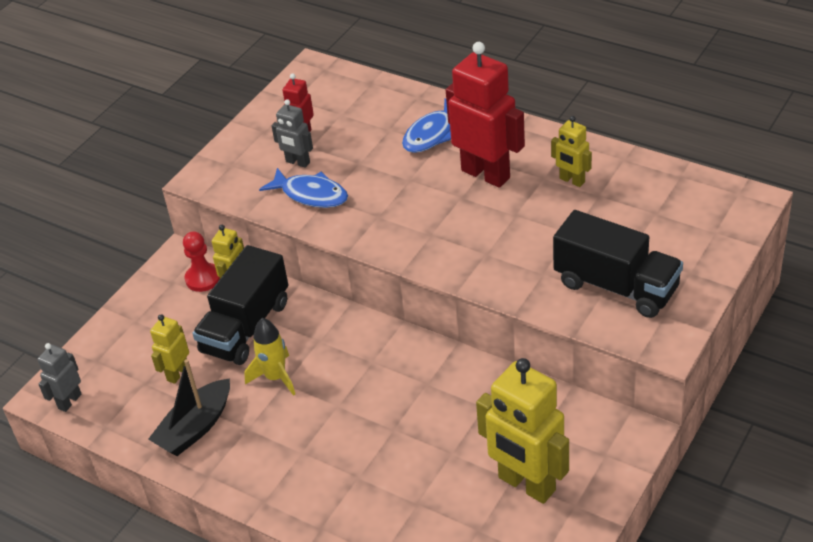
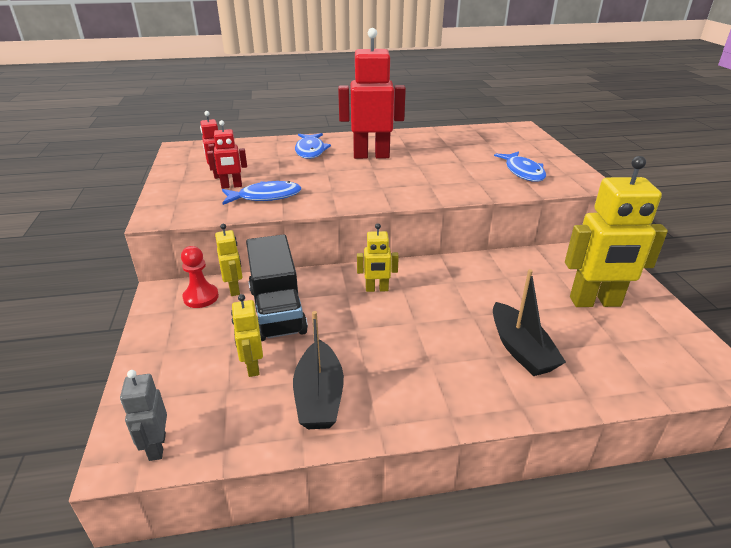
camera: 45 degrees left, 10 degrees down
yellow rocket [244,318,295,396] -> none
grey robot [272,99,313,168] -> red robot [207,120,247,189]
yellow robot [551,116,592,187] -> yellow robot moved to [357,223,399,292]
black truck [553,210,683,318] -> blue fish [494,151,546,182]
none -> black boat [493,269,566,376]

